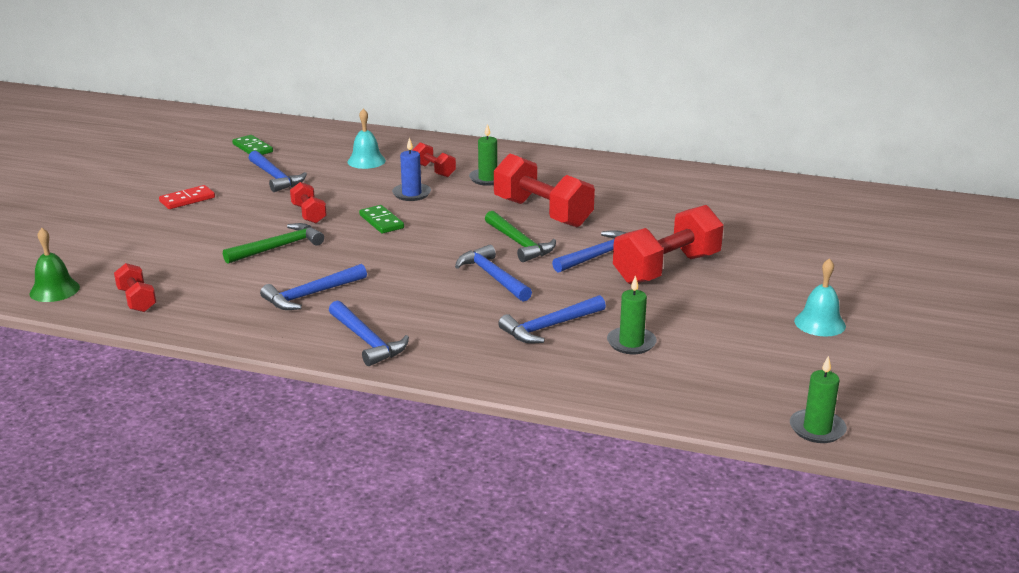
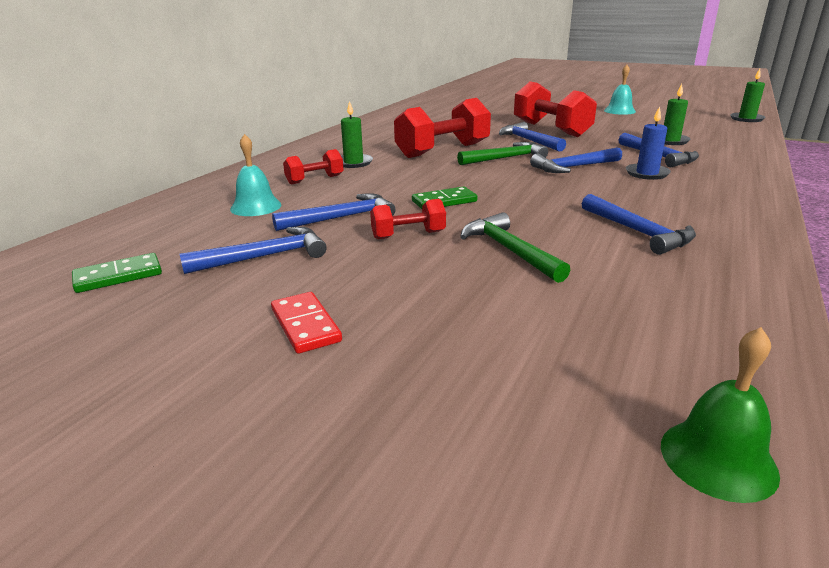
camera: 80 degrees left, 0 degrees up
red dumbbell [114,263,156,312] -> none
blue hammer [329,300,409,366] -> blue hammer moved to [272,193,395,231]
blue candle [392,138,431,201] -> blue candle moved to [626,106,671,180]

